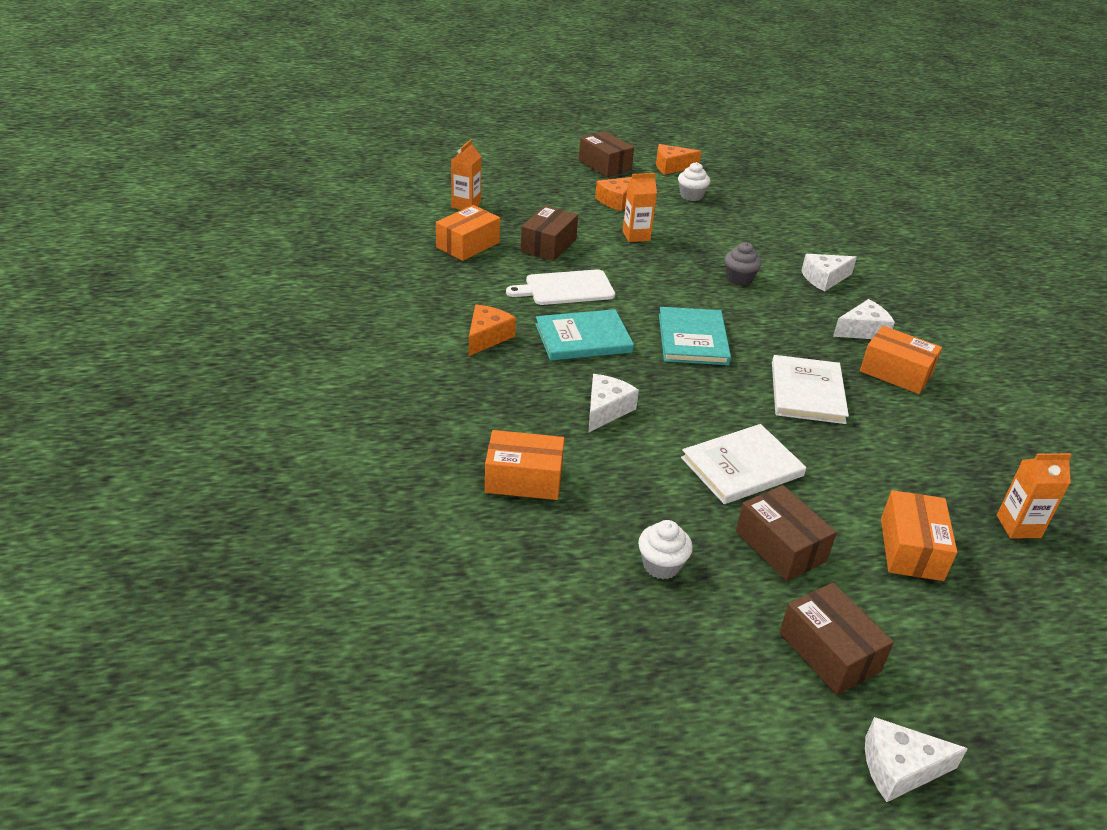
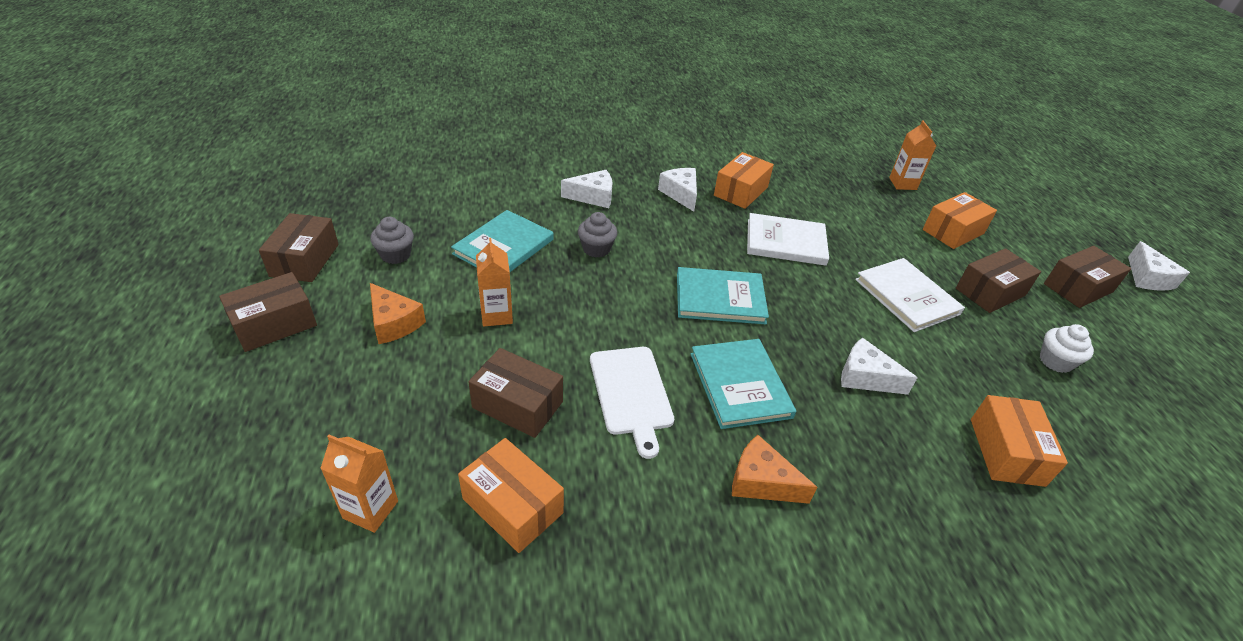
camera: 90 degrees left, 5 degrees up
orange cheese [656,144,701,175] -> brown box [259,213,339,282]
white cupcake [678,162,710,201] -> grey cupcake [370,217,414,264]
white cheese [802,254,857,292] -> white cheese turned 75 degrees counterclockwise [561,170,612,208]
orange box [881,490,957,581] -> orange box turned 45 degrees counterclockwise [923,192,997,249]
none -> turquoise book [451,210,553,272]

